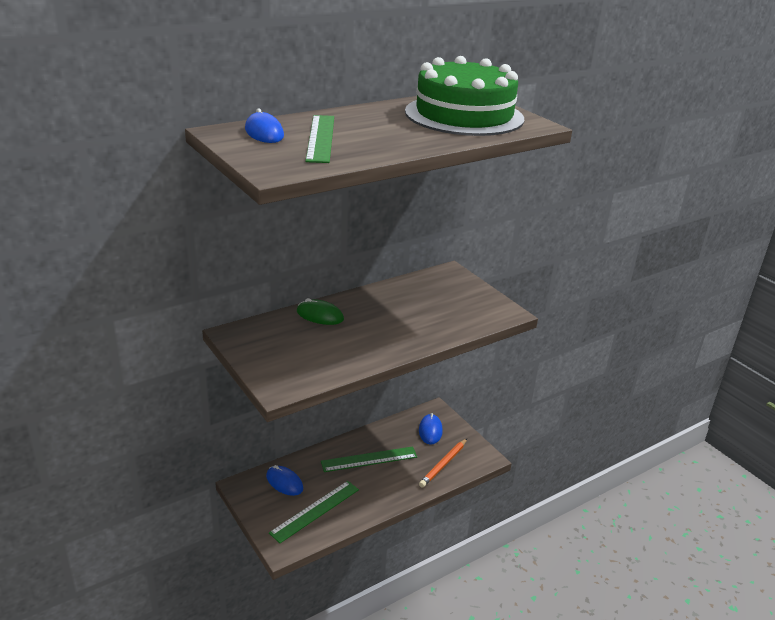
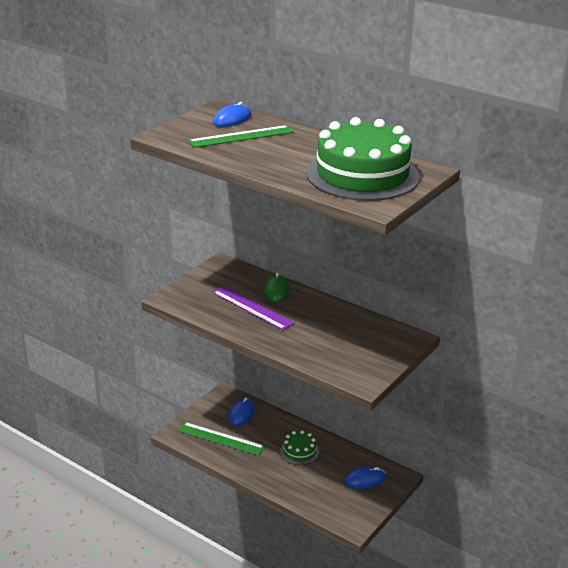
camera: 70 degrees right, 0 degrees up
green ruler [321,446,417,472] -> green cake [280,430,319,465]
orange pencil [419,439,467,488] -> none
none -> purple ruler [212,286,294,330]

